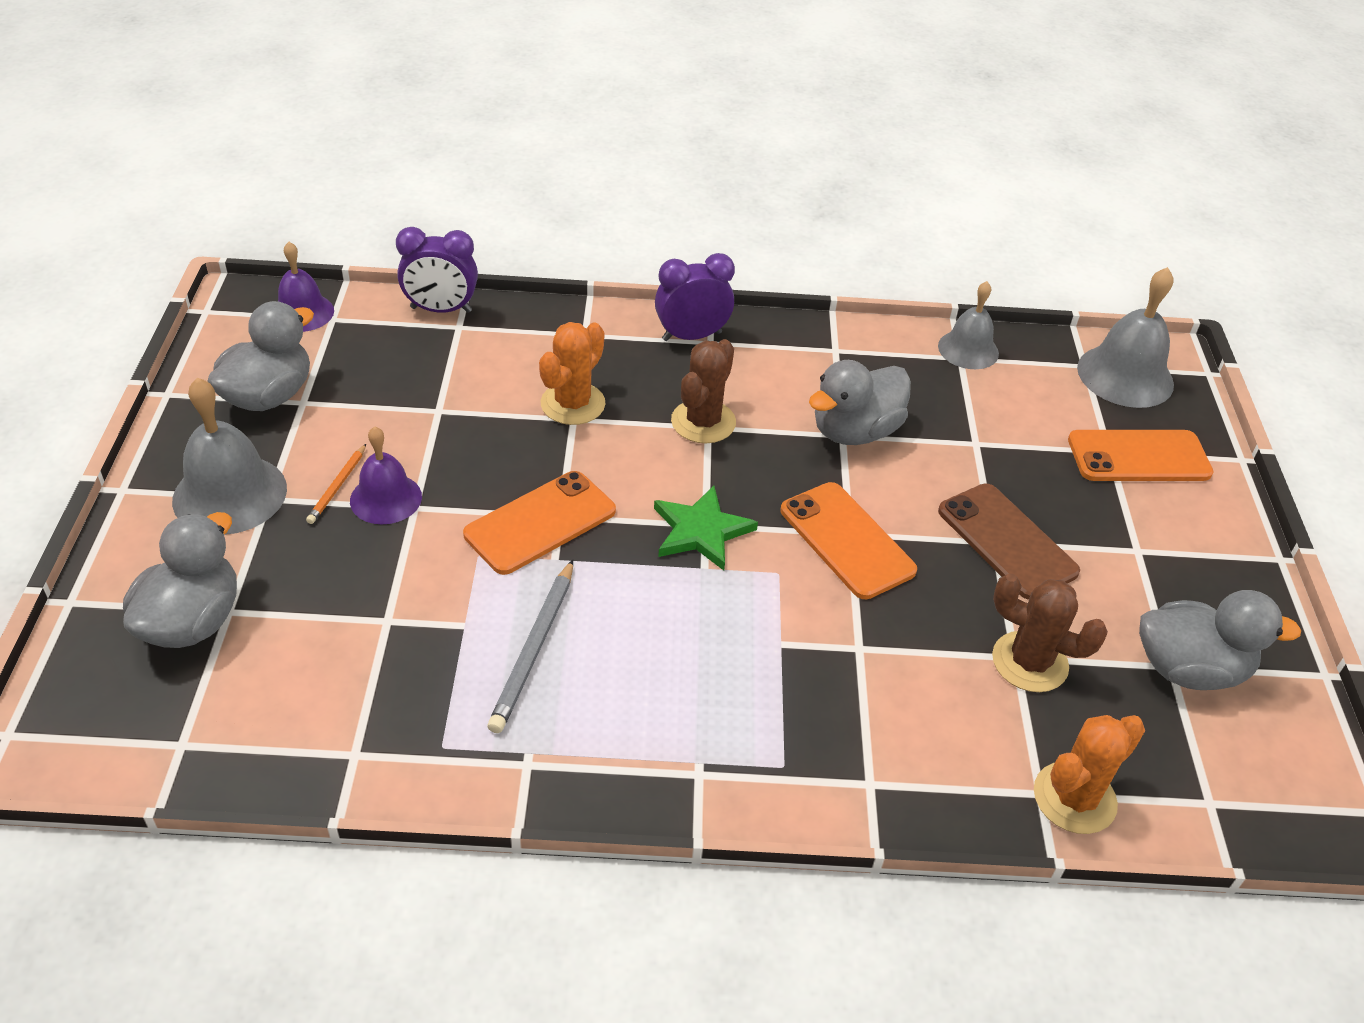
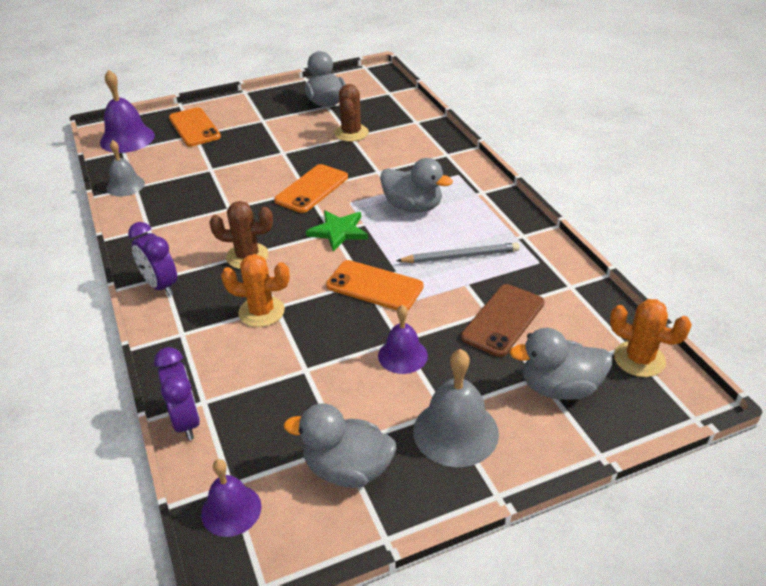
camera: 110 degrees left, 5 degrees down
orange pencil [306,444,366,524] -> none
grey duck [809,360,911,445] -> grey duck moved to [380,158,453,213]
brown phone [938,484,1080,600] -> brown phone moved to [461,284,544,357]
orange cactus [1034,715,1145,834] -> orange cactus moved to [610,299,692,377]
grey bell [1077,267,1174,408] -> purple bell [100,70,155,153]

